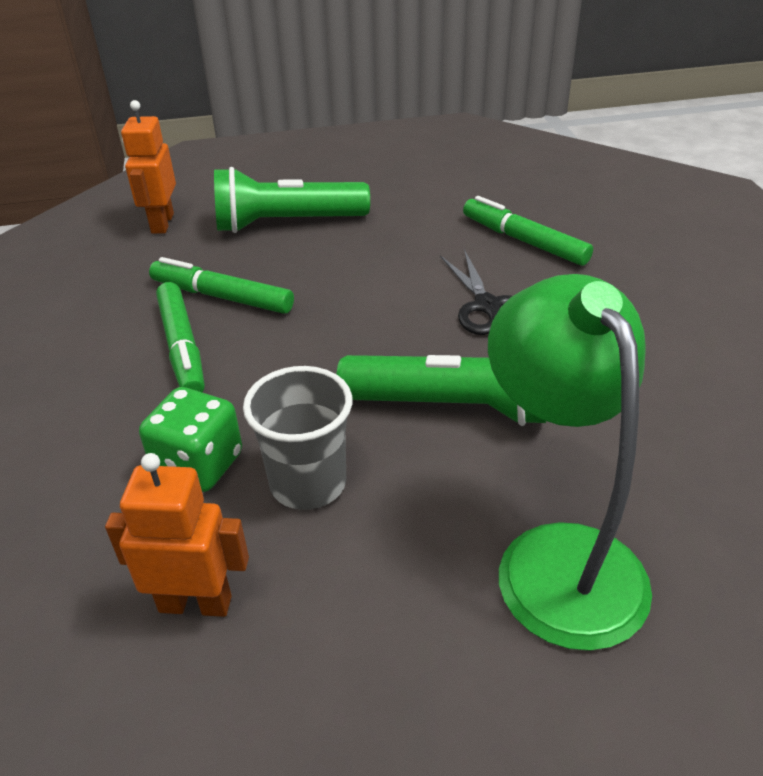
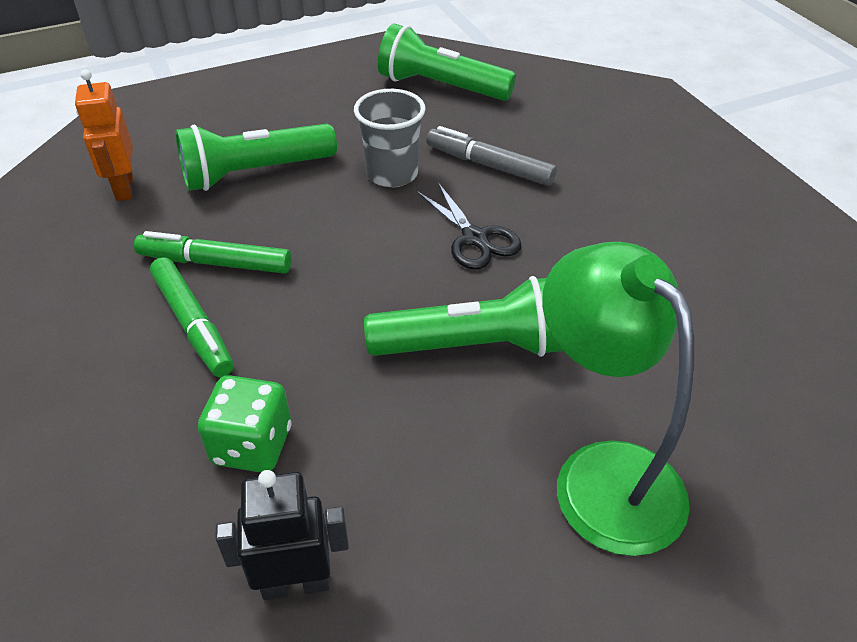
camera: 15 degrees left, 5 degrees up
orange robot [105,453,249,617] -> black robot [215,470,349,600]
grey cup [243,366,352,510] -> grey cup moved to [354,89,426,187]
green marker [463,196,593,266] -> grey marker [426,126,557,186]
none -> green flashlight [378,24,516,101]

